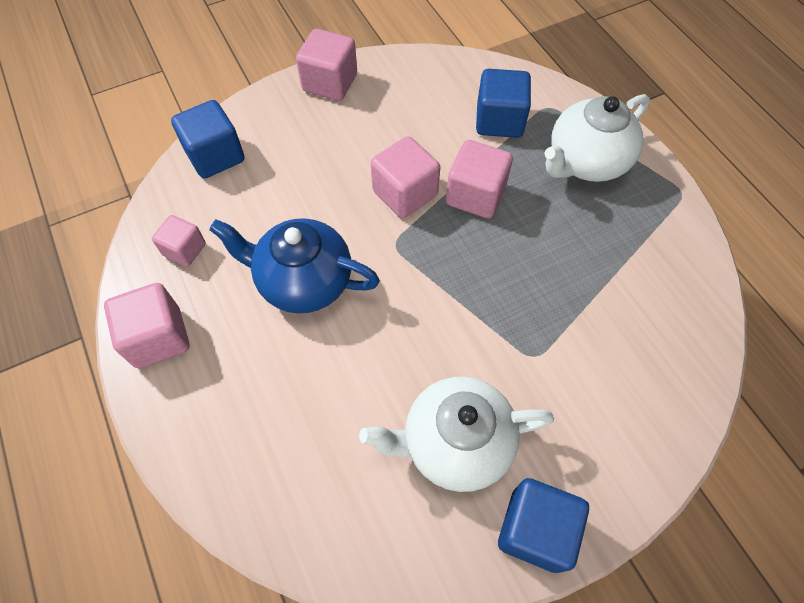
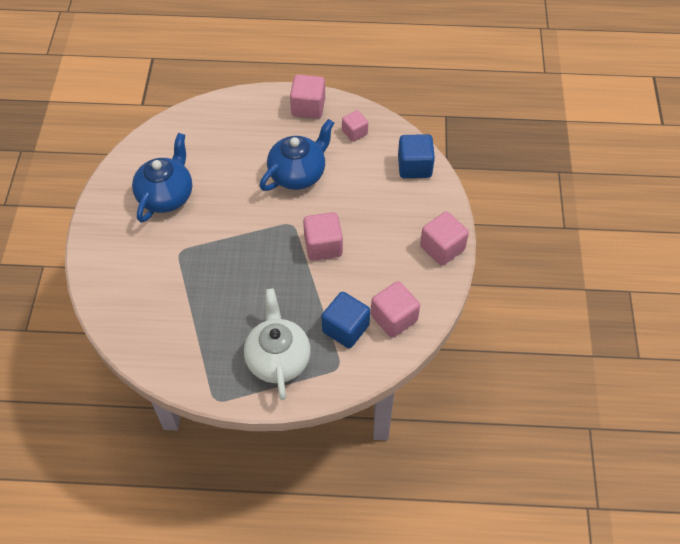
camera: 120 degrees right, 5 degrees down
white teapot [359,377,554,492] -> blue teapot [132,133,192,223]
pink cube [446,140,513,218] -> pink cube moved to [371,281,420,338]
blue cube [498,478,589,573] -> none

